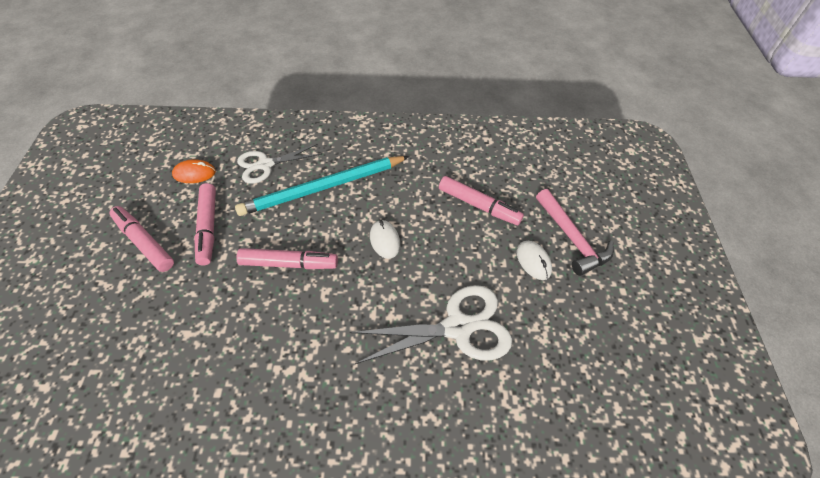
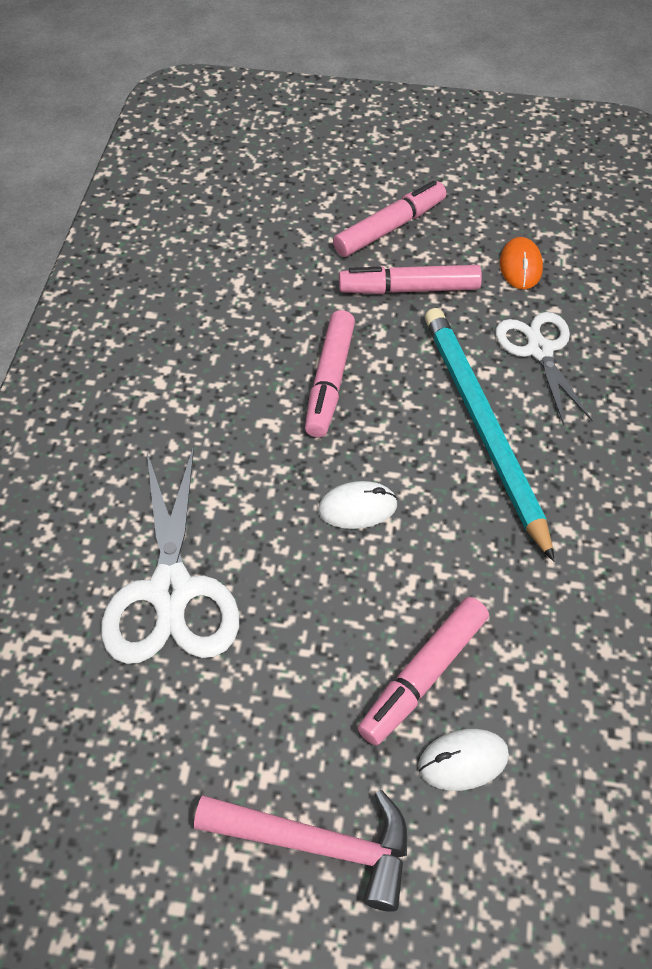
camera: 100 degrees right, 0 degrees up
white mouse [516,241,552,280] -> white mouse moved to [418,729,509,791]
pink hammer [536,189,614,276] -> pink hammer turned 150 degrees counterclockwise [194,790,407,912]

